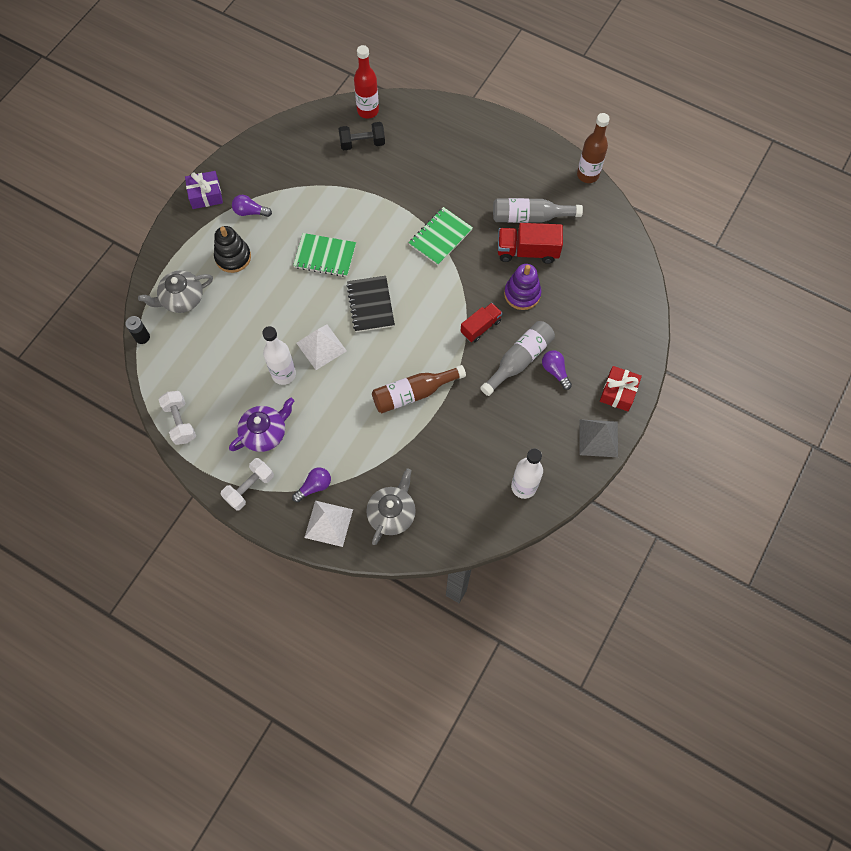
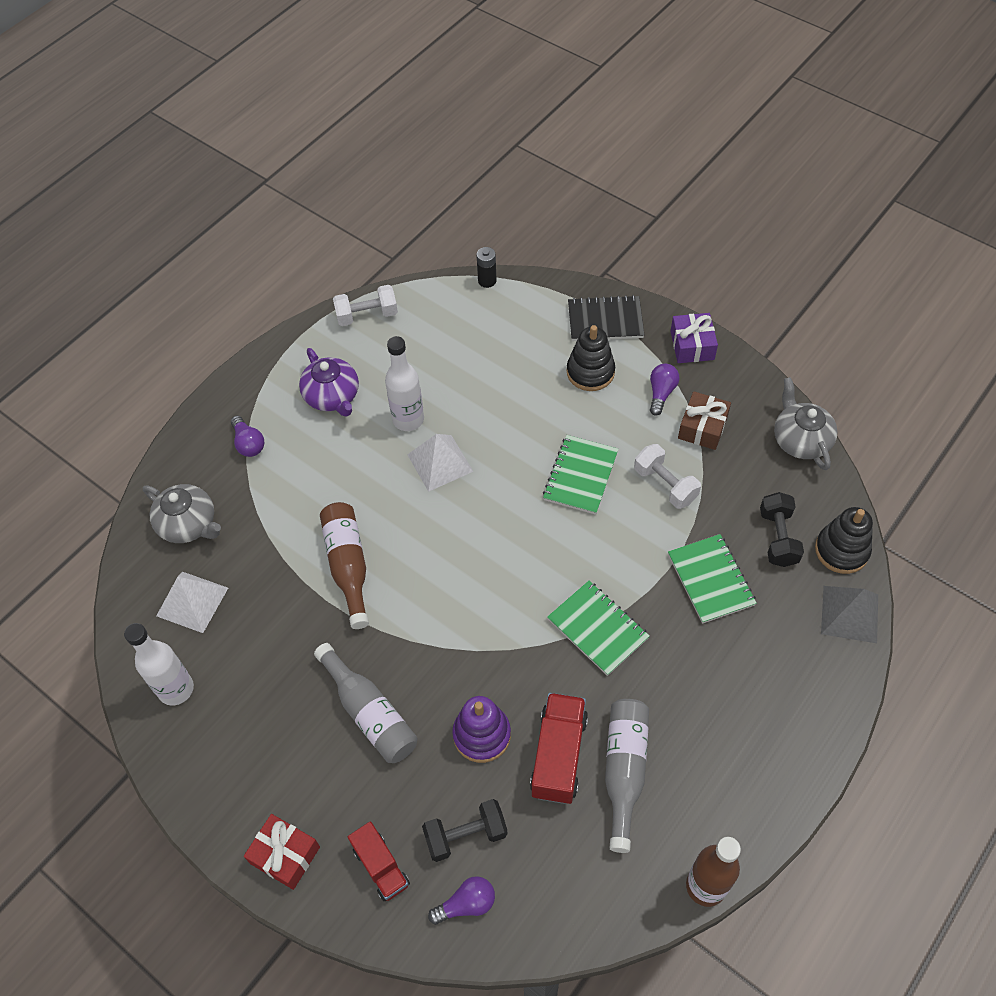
camera: 100 degrees right, 10 degrees down
grey teapot [138,270,213,313] -> grey teapot moved to [774,377,838,470]
white dumbbell [221,458,274,511] -> white dumbbell moved to [634,444,701,509]
white pyramid [304,501,353,547] -> white pyramid moved to [156,572,228,633]
black notebook [346,276,395,332] -> black notebook moved to [568,295,644,341]
red bottle [354,45,379,119] -> black stacking toy [815,507,873,574]
red truck [460,303,502,342] -> red truck moved to [348,821,410,901]
purple light bulb [542,350,572,390] -> purple light bulb moved to [428,876,495,925]
grey pyramid [579,419,618,457] -> grey pyramid moved to [821,586,878,643]
none -> black dumbbell [422,799,508,862]
none -> green notebook [668,534,757,624]
none -> brown gift [678,391,731,450]

